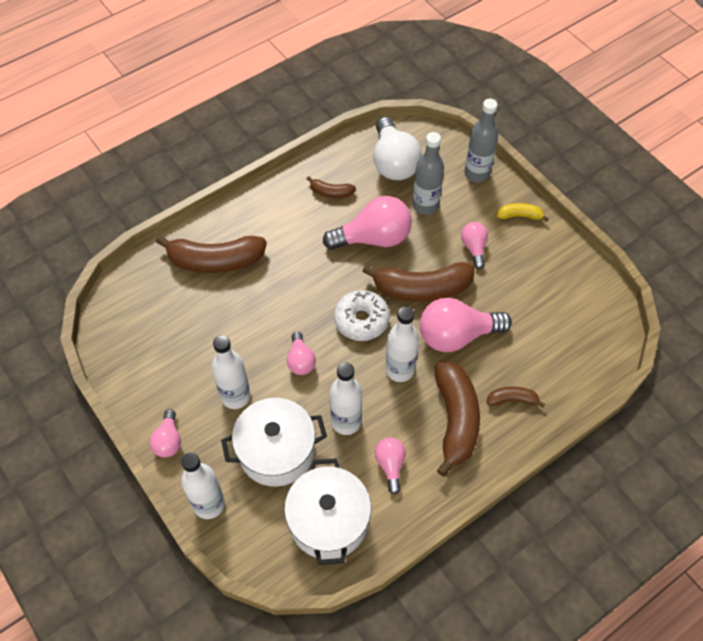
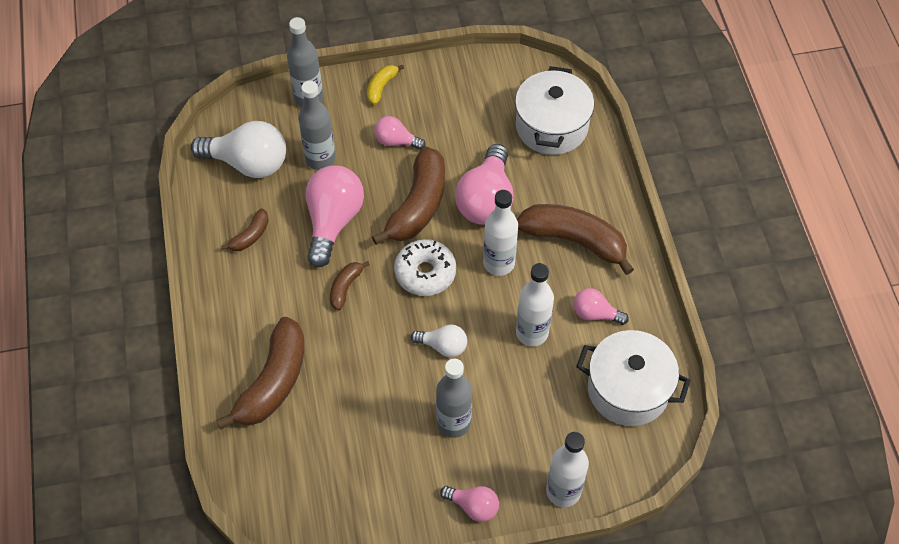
camera: 65 degrees left, 0 degrees up
white bottle [212,335,250,409] -> grey bottle [436,359,472,438]
white pot [221,398,327,487] -> white pot moved to [515,66,594,155]
pink light bulb [287,332,316,375] -> white light bulb [411,325,467,357]
brown banana [487,386,545,408] -> brown banana moved to [330,261,370,310]

